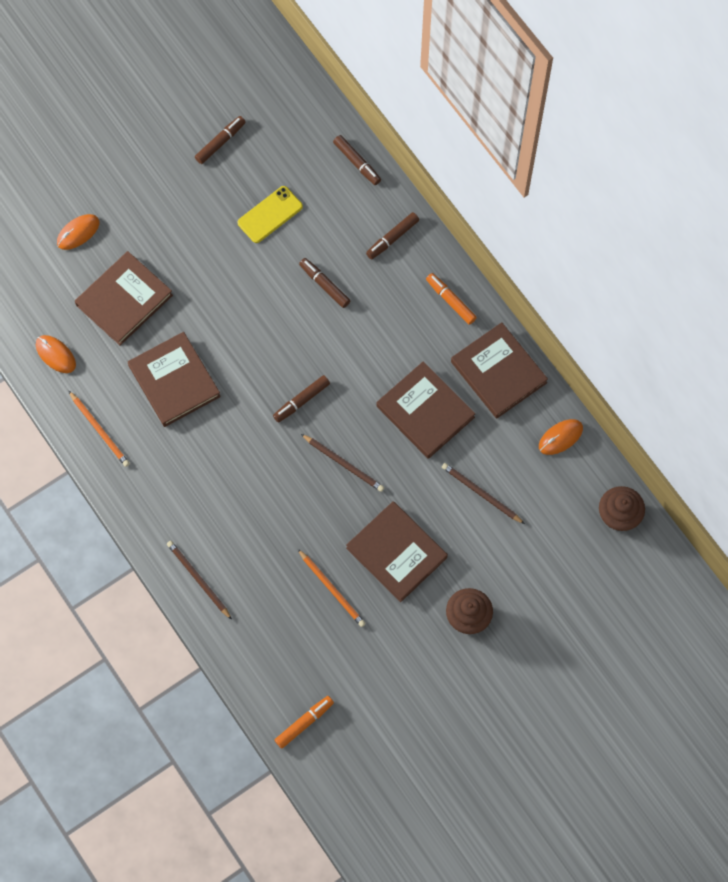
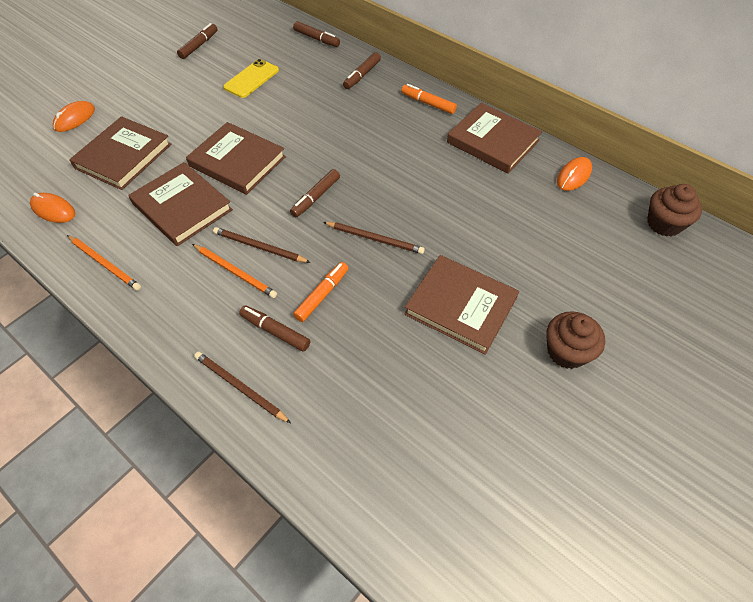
camera: 15 degrees left, 15 degrees down
orange marker [275,696,334,749] -> orange marker moved to [293,262,348,322]
orange pencil [298,549,366,627] -> orange pencil moved to [192,244,277,298]
brown marker [299,258,350,308] -> brown marker moved to [239,305,310,352]
brown book [377,361,476,459] -> brown book moved to [186,122,286,195]
brown pencil [442,463,525,524] -> brown pencil moved to [213,227,311,263]

